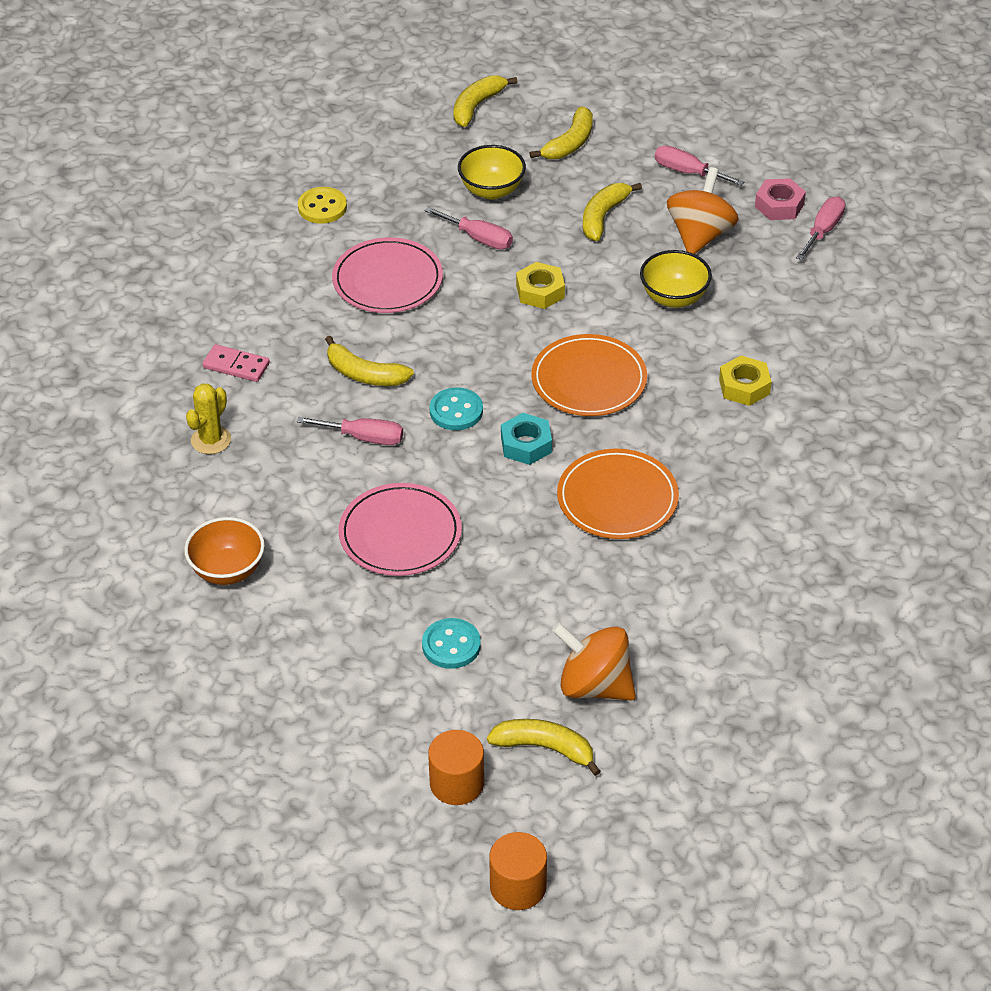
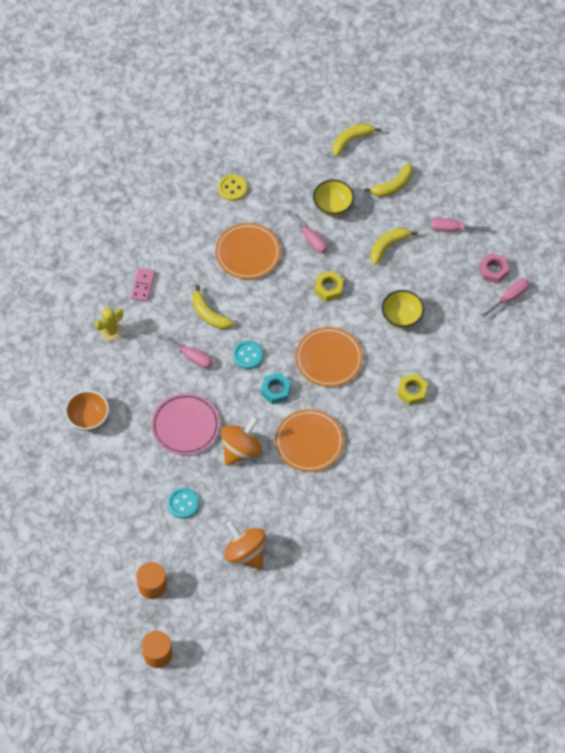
camera: 20 degrees right, 15 degrees up
pink domino [202,344,270,382] -> pink domino turned 60 degrees clockwise [131,268,155,302]
pink plate [332,237,443,313] -> orange plate [215,223,281,279]
yellow banana [487,719,601,776] -> none
pink screwdriver [655,145,744,186] -> pink screwdriver turned 45 degrees counterclockwise [431,218,490,232]
orange spinning top [667,167,738,254] -> orange spinning top moved to [221,416,262,466]

